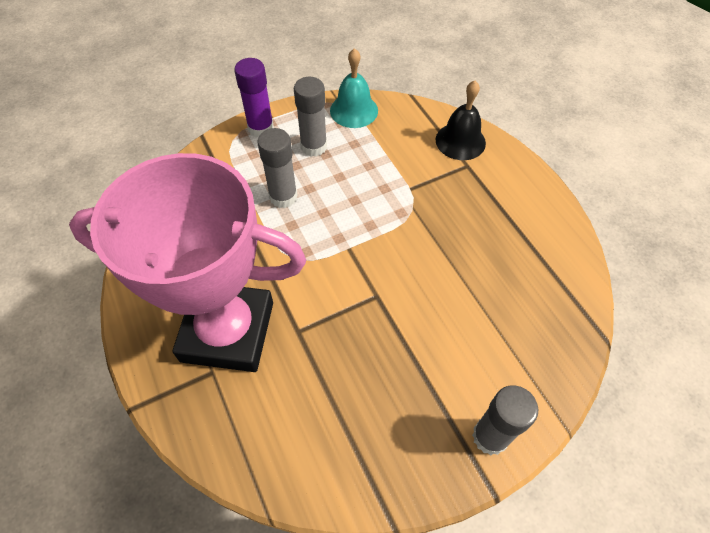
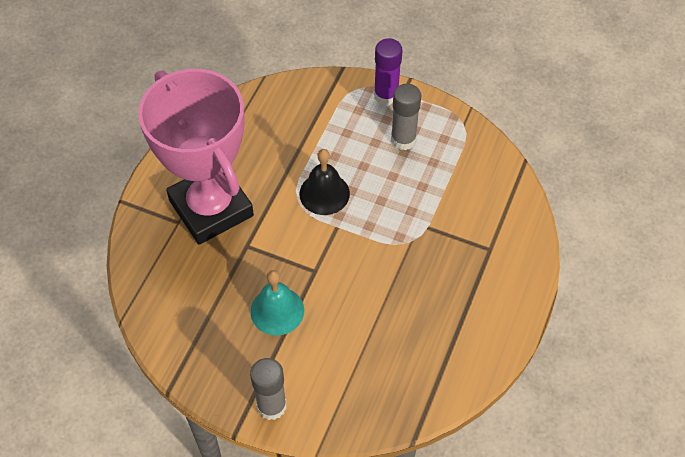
camera: 50 degrees right, 0 degrees up
grey glue stick [257,128,298,208] -> none
turquoise bell [330,48,378,128] -> turquoise bell moved to [250,270,304,335]
black bell [436,81,486,160] -> black bell moved to [299,149,350,215]

